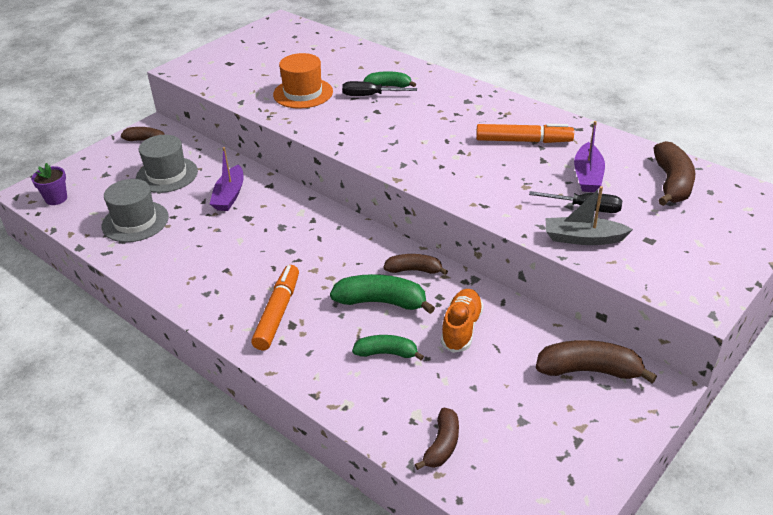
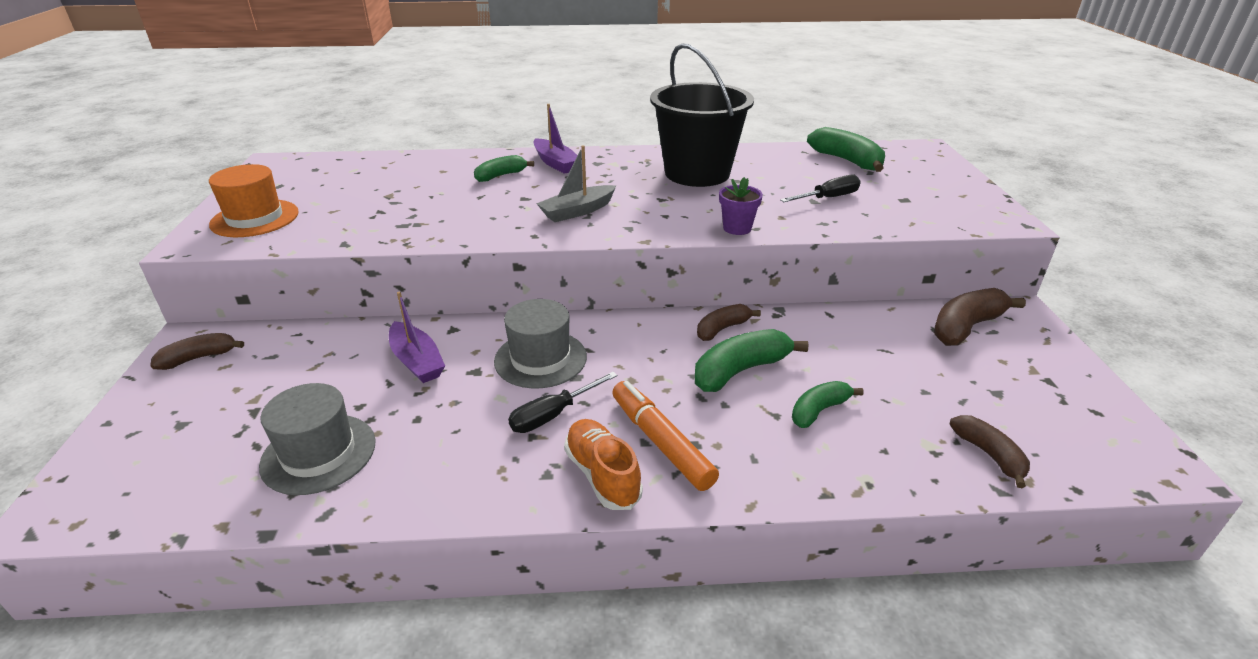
camera: 45 degrees left, 5 degrees down
purple flower pot [31,163,67,205] -> purple flower pot moved to [719,177,763,235]
grey hat [136,135,198,193] -> grey hat moved to [494,299,587,389]
orange hat [273,53,333,109] -> orange hat moved to [209,164,299,237]
black screwdriver [342,81,417,96] -> black screwdriver moved to [508,372,617,433]
orange shoe [441,289,484,353] -> orange shoe moved to [564,419,643,510]
orange marker [476,124,574,143] -> black bucket [650,43,754,187]
grey boat [546,186,633,245] -> grey boat moved to [536,145,616,222]
purple boat [574,121,605,192] -> purple boat moved to [534,104,577,174]
brown banana [654,141,695,206] -> green banana [807,127,885,172]

